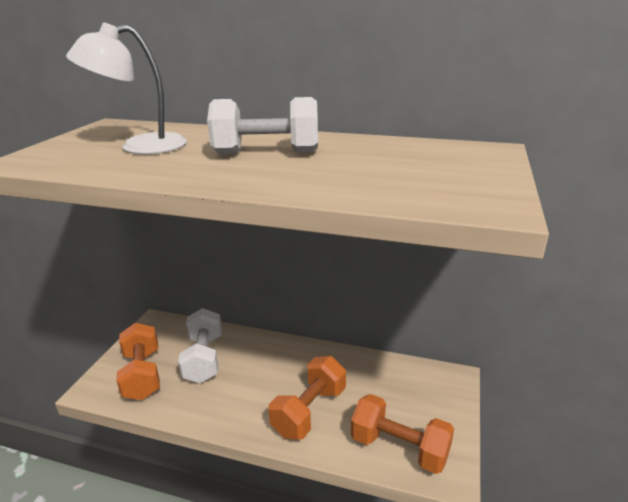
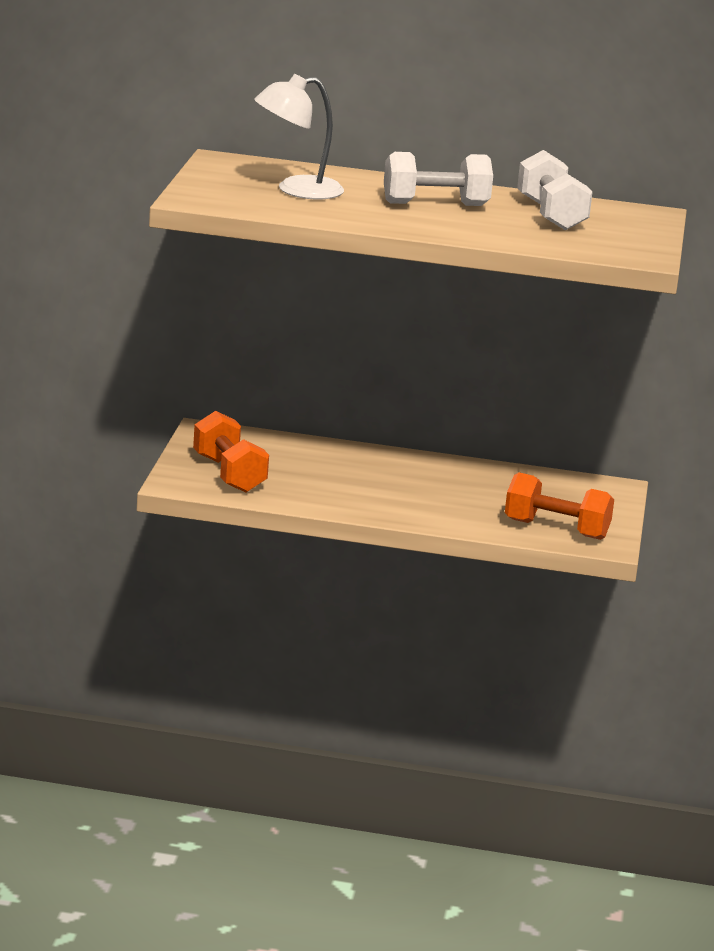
camera: 10 degrees left, 5 degrees down
white dumbbell [178,308,222,383] -> white dumbbell moved to [517,150,593,230]
orange dumbbell [269,356,346,440] -> none

